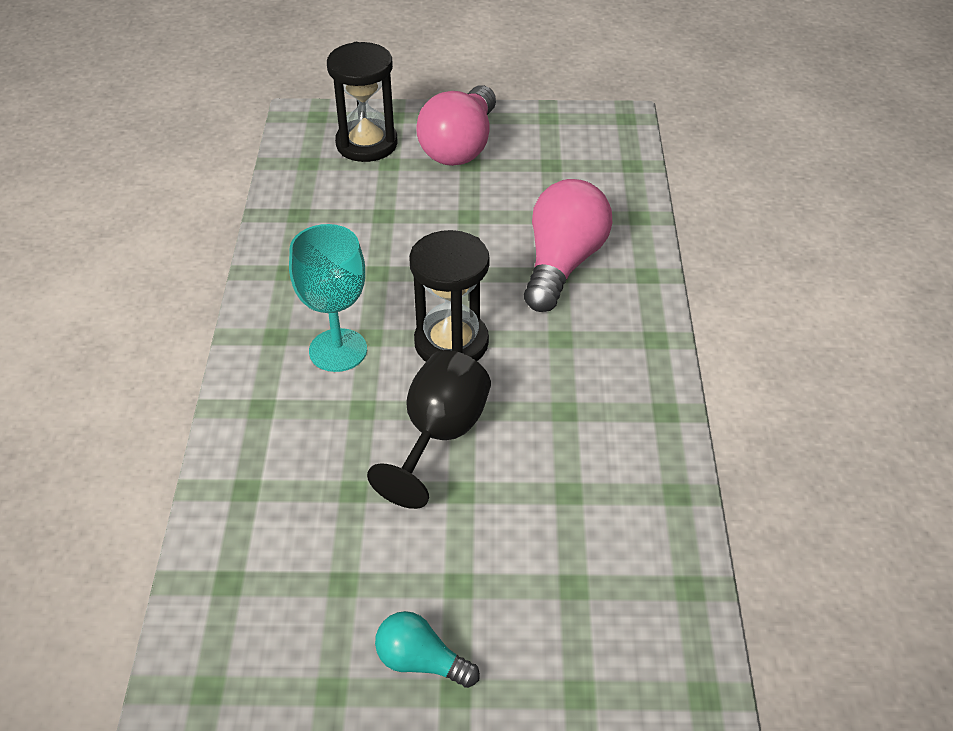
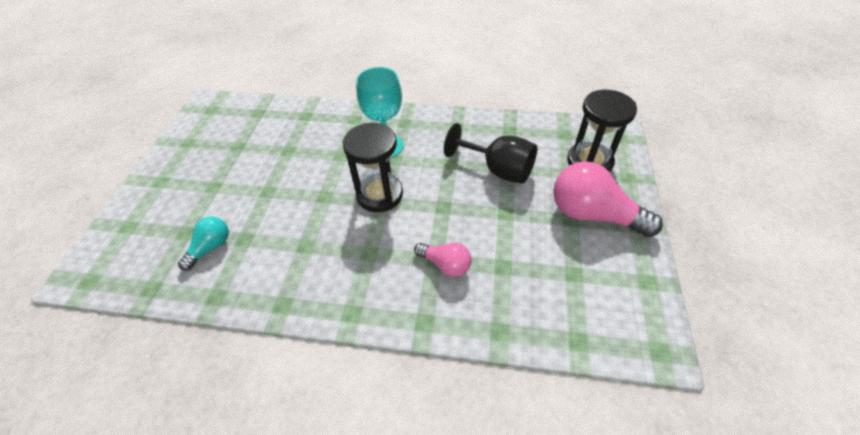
camera: 100 degrees right, 5 degrees up
black goblet [367,350,491,509] -> black goblet moved to [444,123,537,184]
turquoise light bulb [375,611,480,688] -> turquoise light bulb moved to [178,216,229,271]
pink light bulb [524,179,612,312] -> pink light bulb [414,243,472,277], size x0.54

